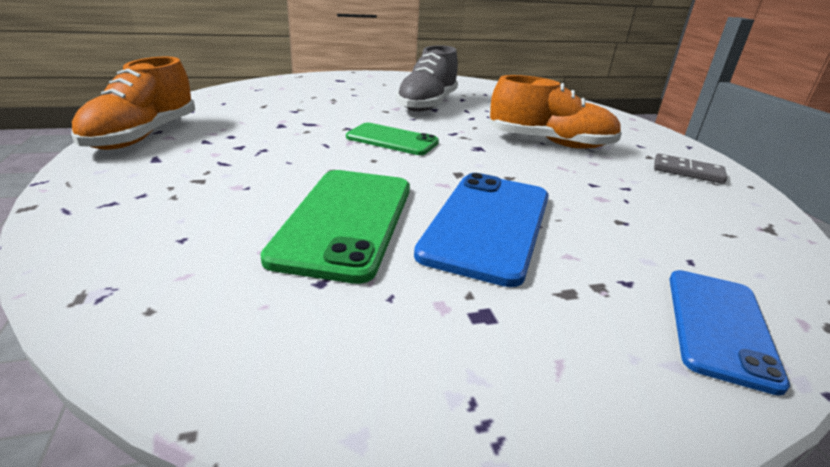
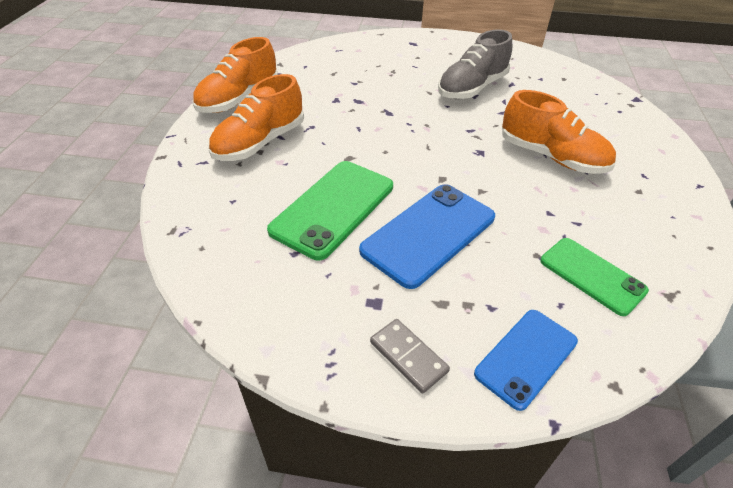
camera: 25 degrees right, 15 degrees up
green phone [346,123,439,155] -> green phone moved to [540,238,649,316]
grey domino [654,154,727,184] -> grey domino moved to [370,319,450,394]
none -> orange shoe [208,74,304,161]

